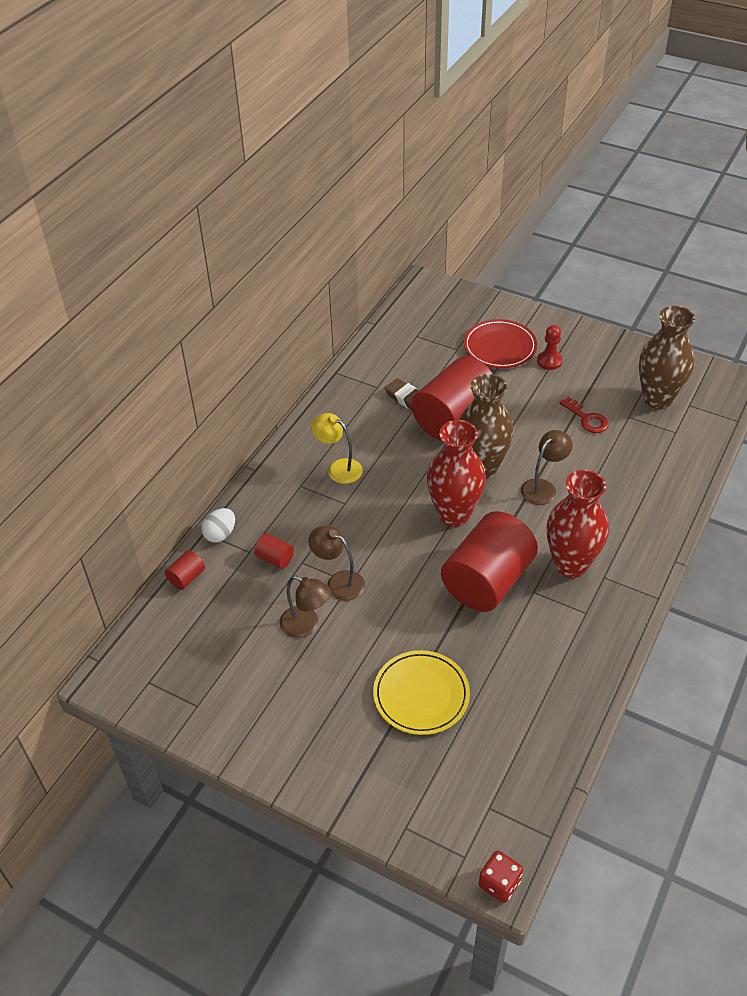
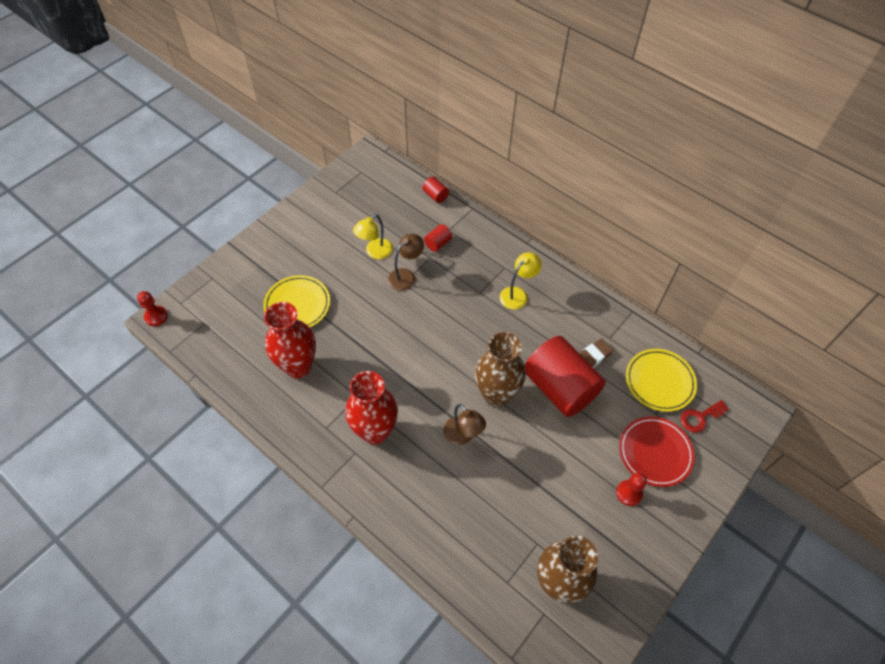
camera: 100 degrees right, 10 degrees up
white egg [201,508,235,543] -> none
brown lamp [279,576,331,638] -> yellow lamp [353,214,393,259]
red vase [427,420,486,527] -> red vase moved to [264,302,316,378]
red cylinder [441,511,538,612] -> none
red dice [479,850,523,903] -> red pawn [137,291,168,326]
red key [559,397,609,433] -> red key moved to [681,400,728,433]
none -> yellow plate [626,349,697,412]

